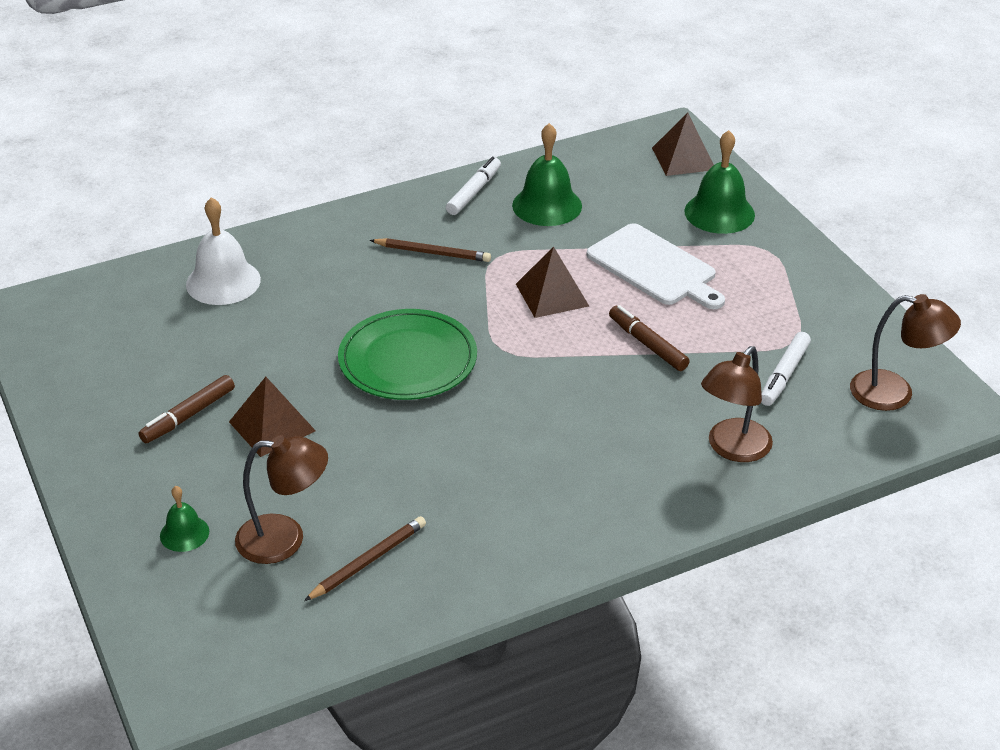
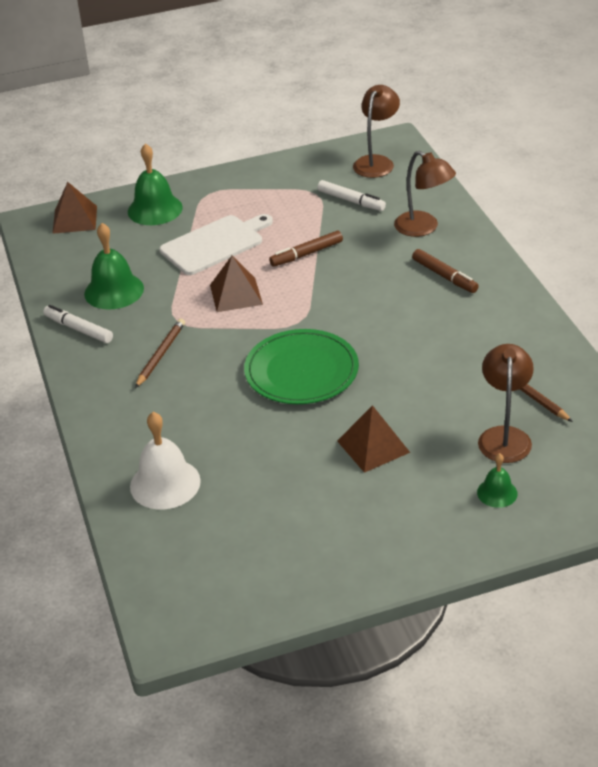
camera: 80 degrees left, 0 degrees up
brown marker [139,375,235,443] -> brown marker moved to [412,249,479,293]

